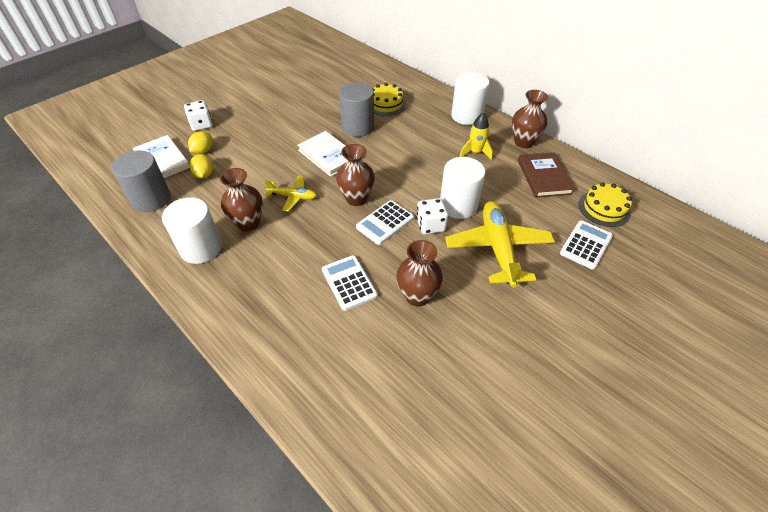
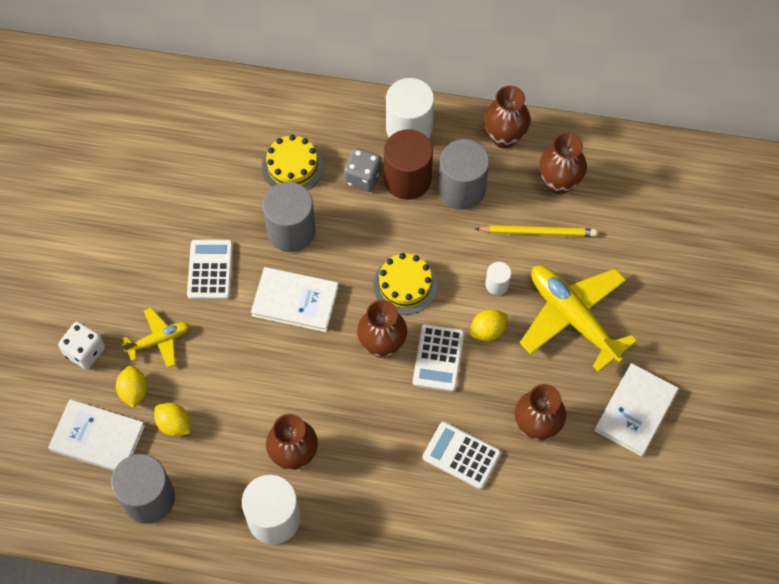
camera: 35 degrees left, 15 degrees up
yellow plane [264,176,317,212] -> yellow plane moved to [122,308,189,368]
white dice [416,198,448,234] -> yellow lemon [470,309,508,341]
white cylinder [440,157,486,219] -> white cylinder [485,262,511,295], size x0.48
yellow rocket [460,113,493,160] -> grey cylinder [438,139,489,210]
brown book [518,152,575,198] -> brown vase [540,133,587,195]
white calculator [560,220,613,270] -> white calculator moved to [187,240,233,300]
yellow cake [578,182,632,227] -> yellow cake moved to [373,253,438,315]
none -> grey dice [344,148,382,192]
none -> brown cylinder [384,129,433,200]
none -> yellow pencil [475,225,597,237]
none -> white book [594,363,678,456]

